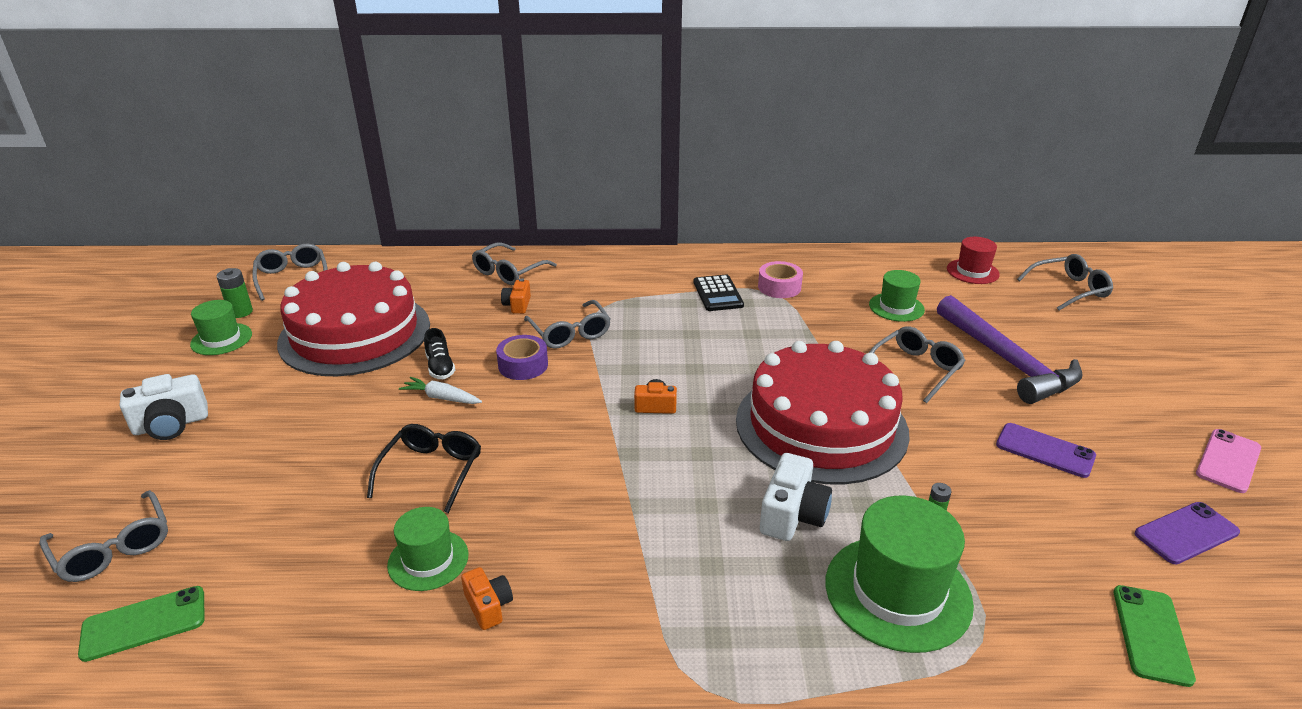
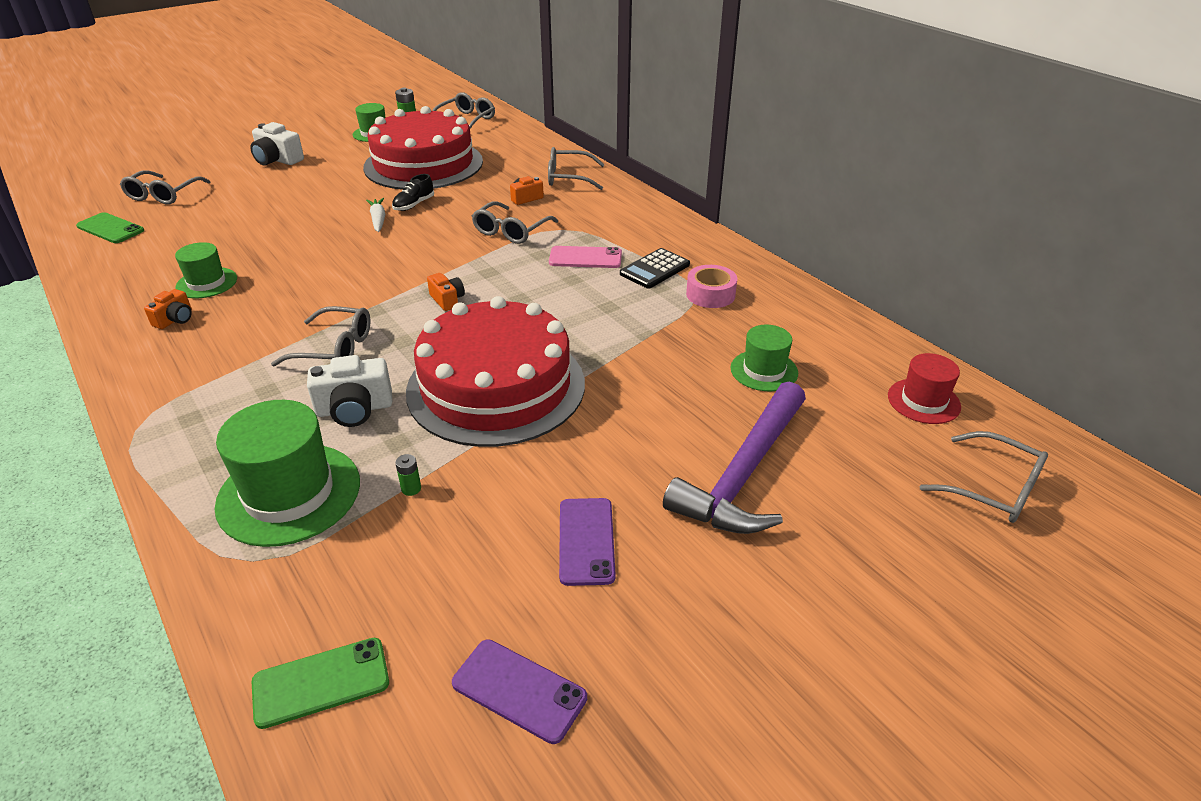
camera: 55 degrees right, 5 degrees up
black glasses [367,424,481,513] -> none
purple tape [496,335,548,380] -> none
grey glasses [869,326,966,403] -> grey glasses moved to [271,306,370,367]
pink phone [1196,429,1261,493] -> pink phone moved to [549,246,622,268]

